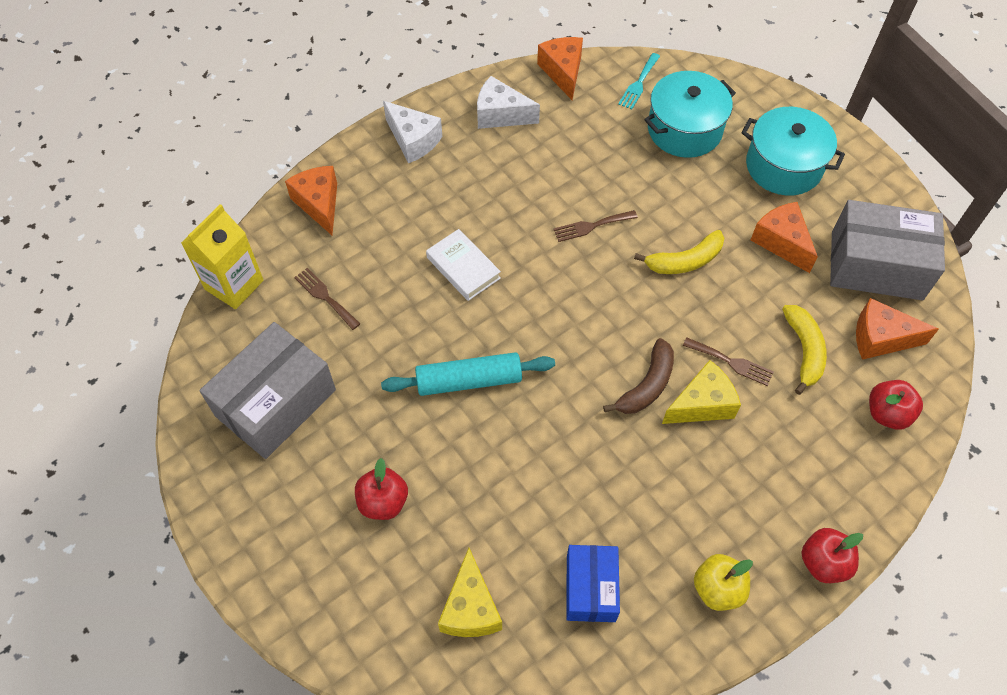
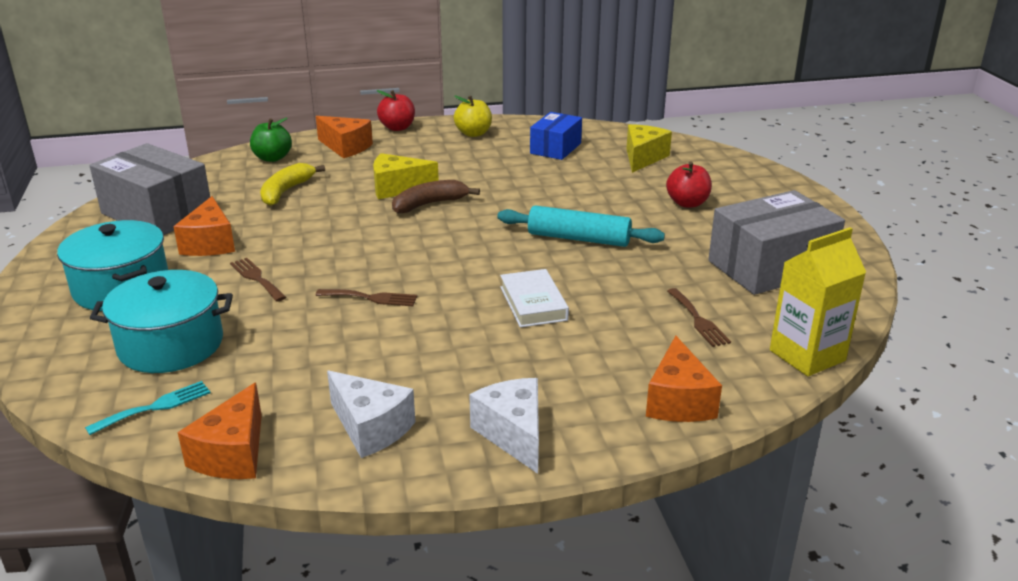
camera: 155 degrees left, 30 degrees down
yellow banana [634,230,724,274] -> none
brown fork [683,337,774,386] -> brown fork moved to [230,258,286,302]
orange cheese [856,298,939,360] -> orange cheese moved to [316,116,373,158]
red apple [869,380,923,430] -> green apple [250,118,292,162]

